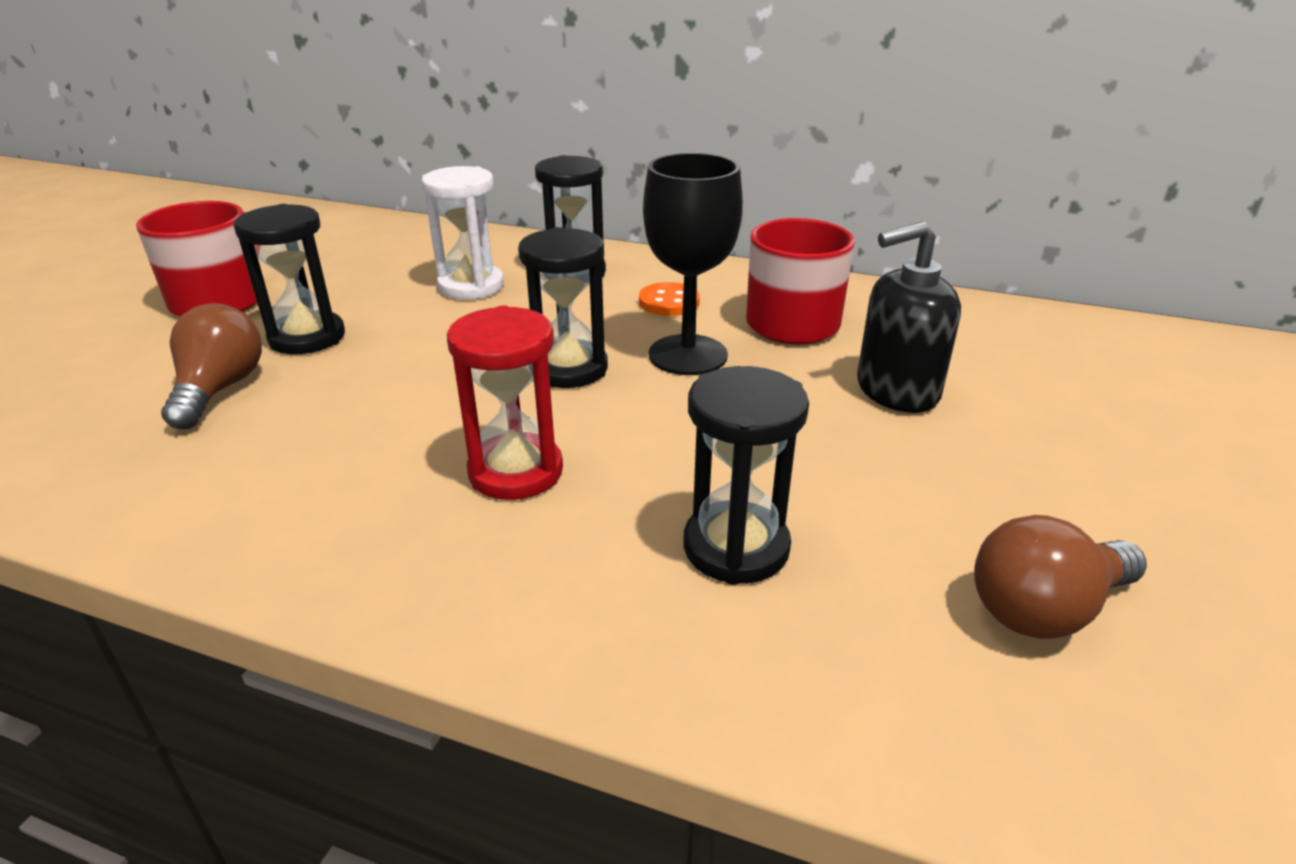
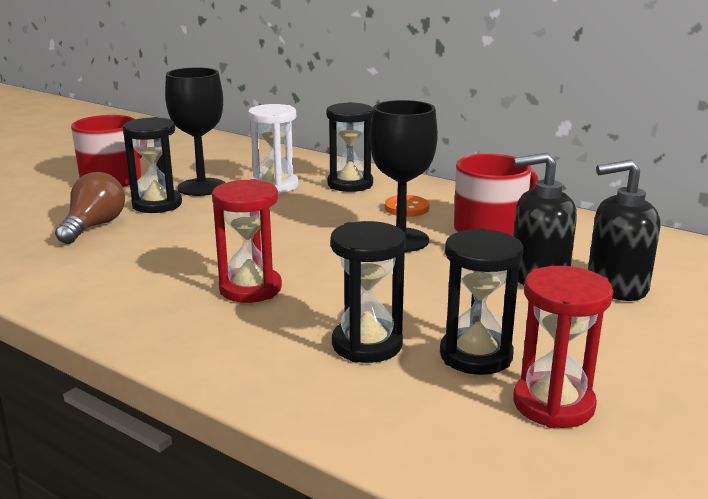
camera: 15 degrees right, 10 degrees down
black hourglass [518,227,608,388] -> black hourglass moved to [440,228,523,375]
brown light bulb [974,515,1147,639] -> red hourglass [513,266,613,428]
none -> black goblet [165,67,225,196]
none -> black soap dispenser [588,160,660,301]

